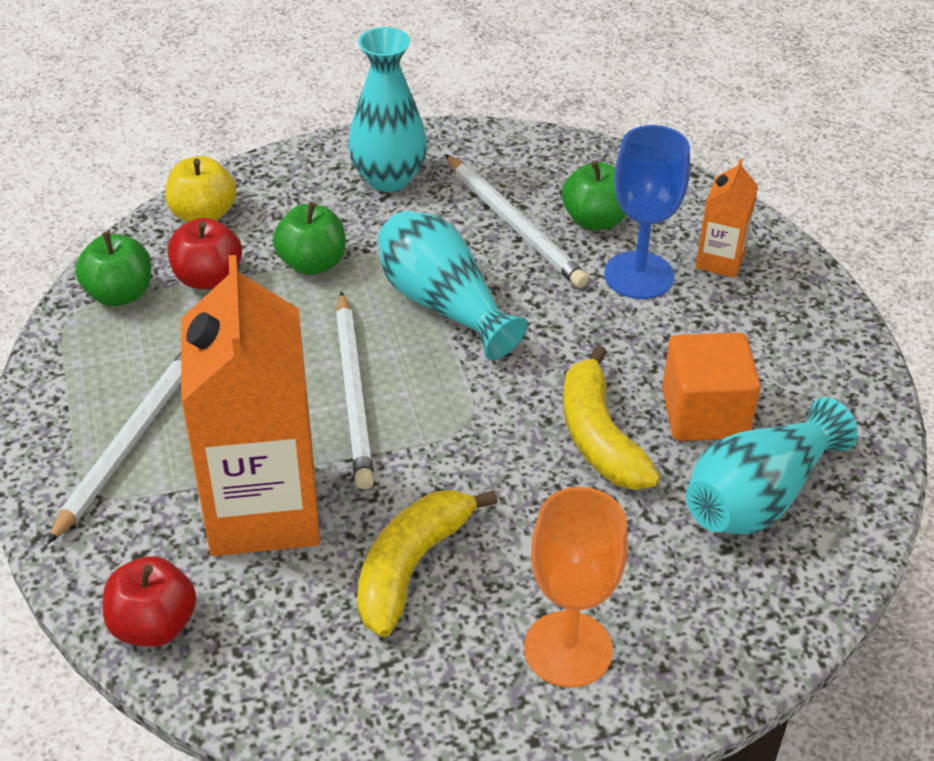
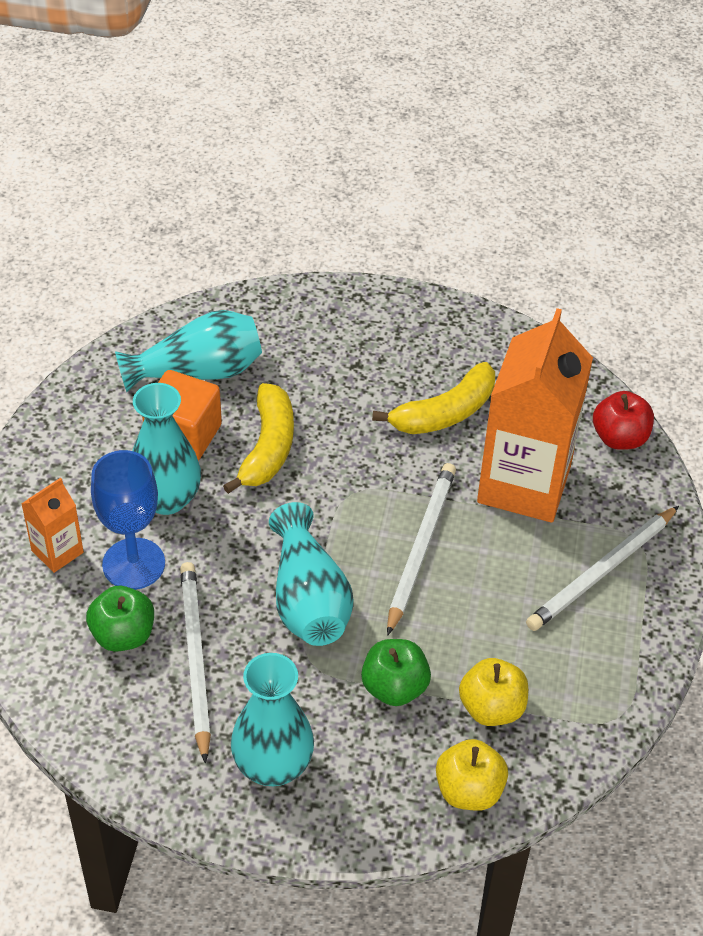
camera: 155 degrees left, 5 degrees up
green apple [75,232,151,306] -> none
red apple [168,218,242,289] -> yellow apple [459,658,528,726]
orange goblet [524,487,628,688] -> none
none -> turquoise vase [132,383,201,515]

